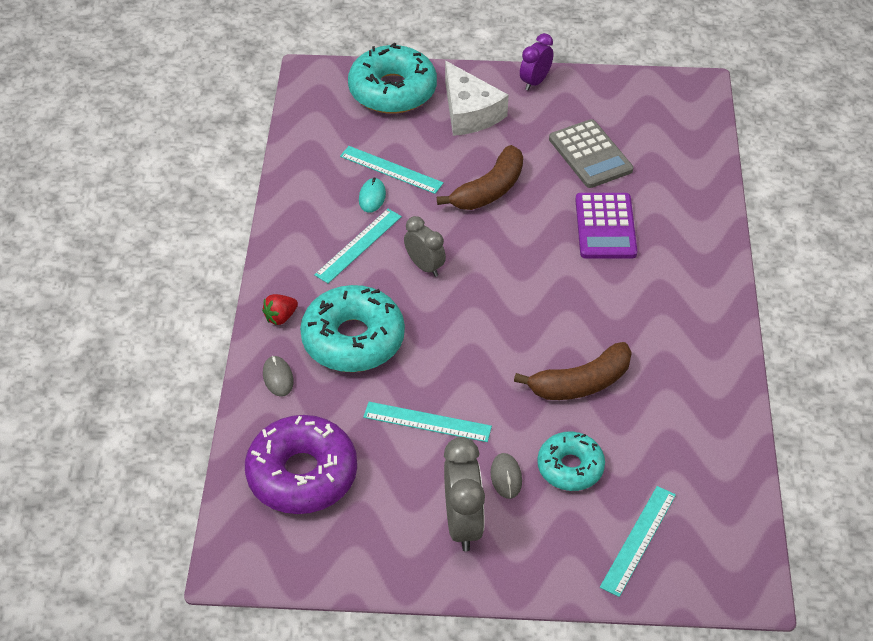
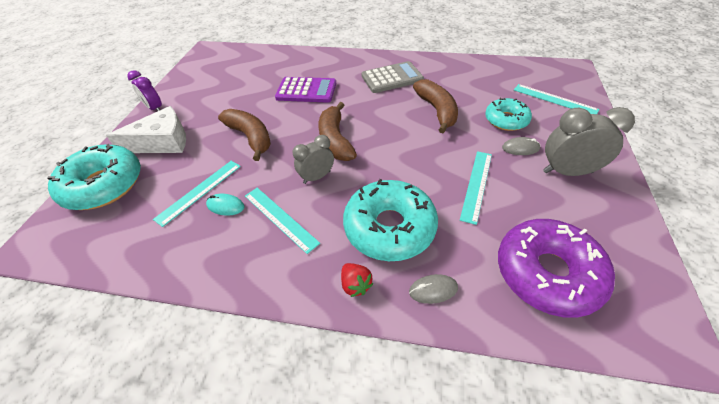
camera: 80 degrees left, 0 degrees up
grey calculator [549,119,633,188] -> grey calculator moved to [362,61,424,93]
none -> brown banana [318,102,357,161]

